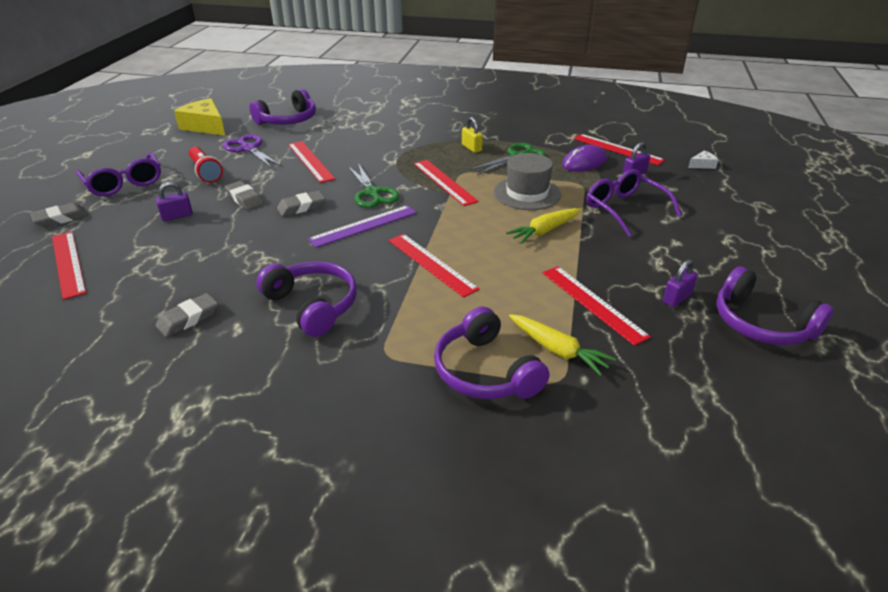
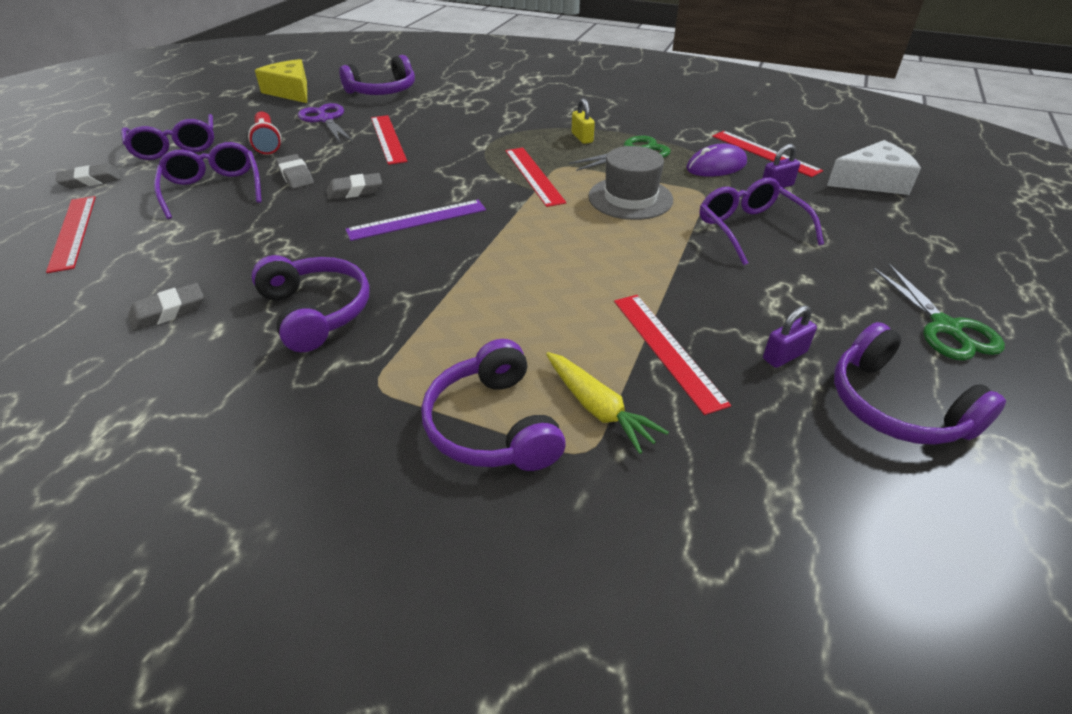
camera: 10 degrees right, 5 degrees up
purple padlock [156,182,193,221] -> purple glasses [154,142,262,219]
green scissors [348,163,400,208] -> green scissors moved to [873,264,1005,361]
red ruler [388,234,480,298] -> none
yellow carrot [506,208,581,244] -> none
white cheese [688,150,718,169] -> white cheese [827,140,921,195], size x2.17

